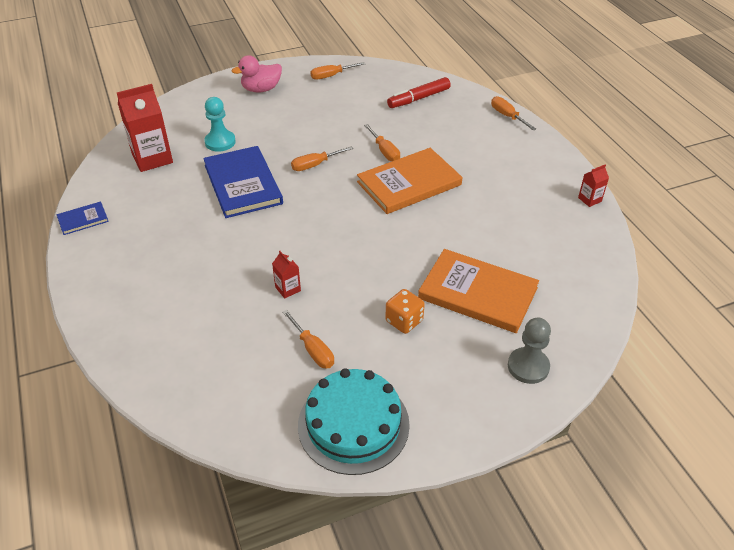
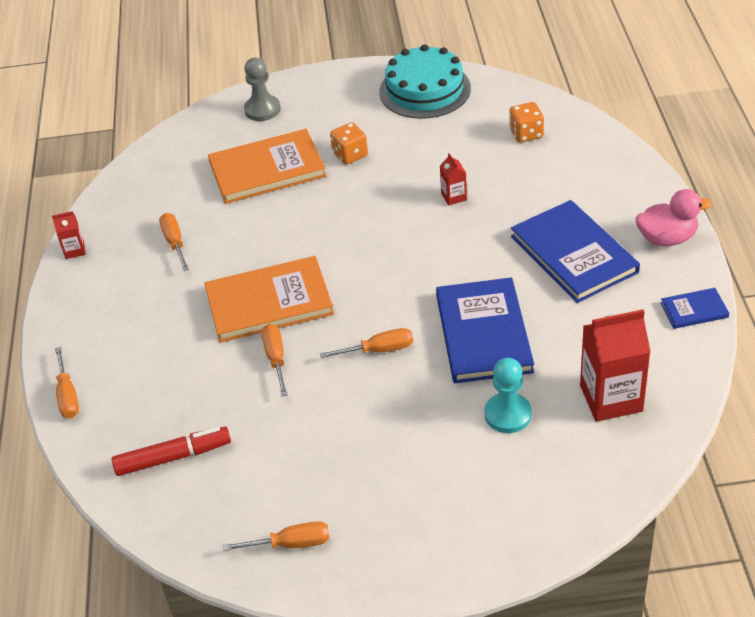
camera: 160 degrees left, 0 degrees up
pink duck [232,55,282,93] -> pink duck moved to [635,189,712,246]
orange screwdriver [282,310,334,369] -> orange screwdriver moved to [159,213,189,271]
orange book [418,249,539,333] -> orange book turned 60 degrees counterclockwise [208,129,326,204]
none -> orange dice [509,102,544,143]
none -> blue book [511,200,640,303]

